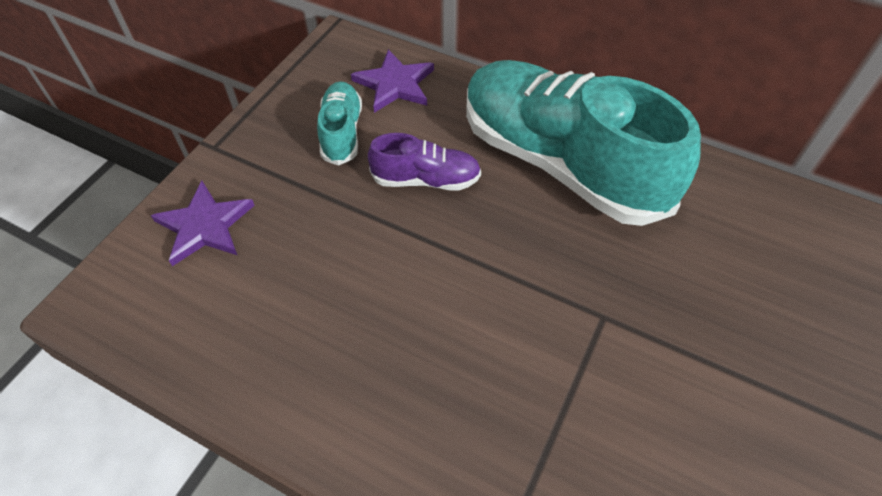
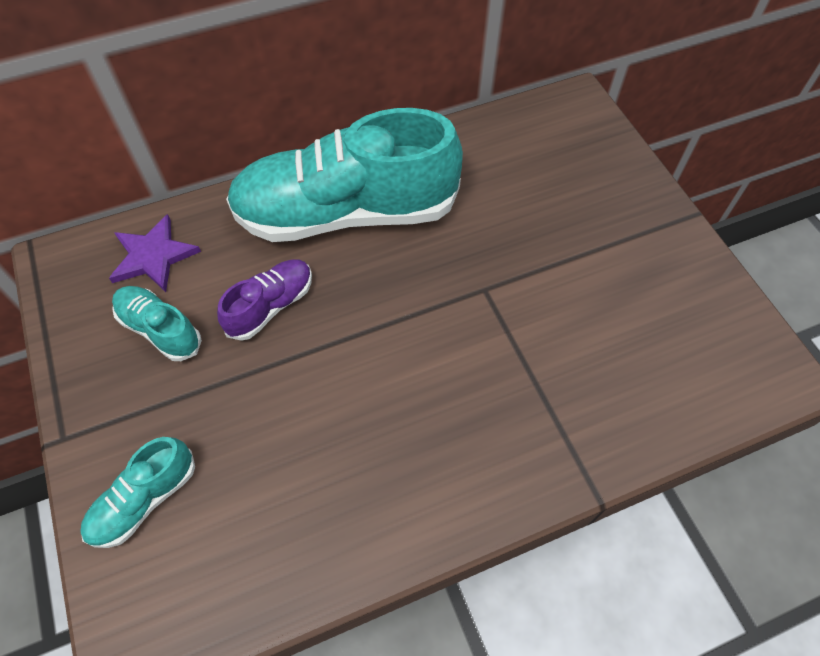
camera: 50 degrees left, 5 degrees up
purple star [151,181,255,266] -> turquoise shoe [80,437,195,548]

